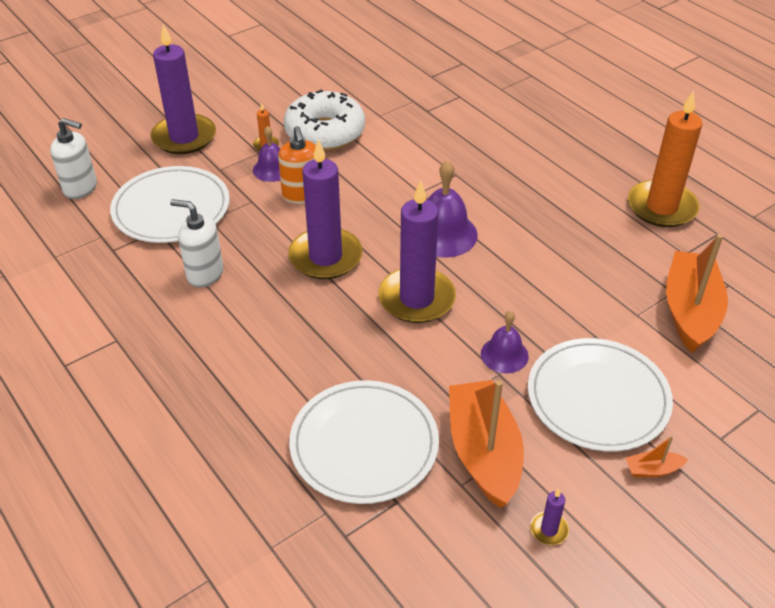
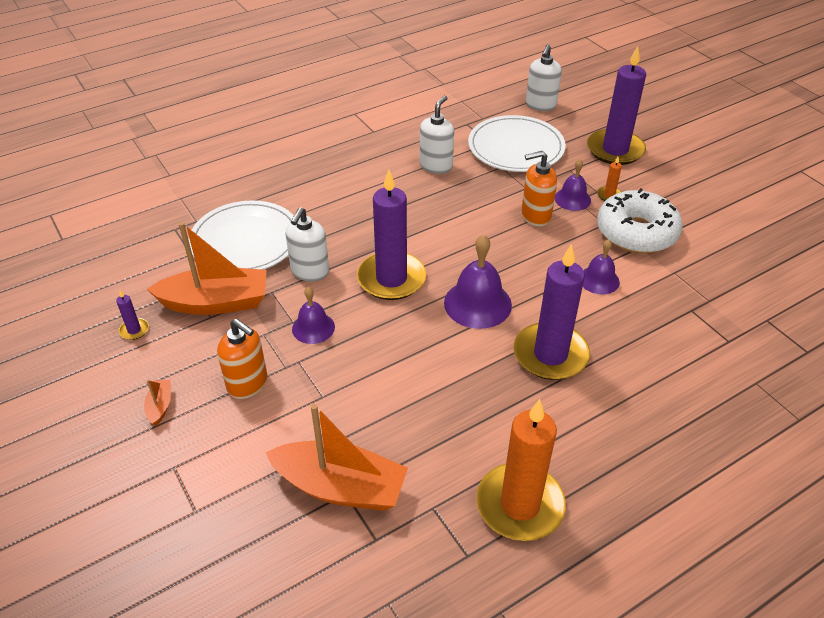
camera: 95 degrees right, 0 degrees up
purple candle [288,139,363,279] -> purple candle moved to [513,244,590,380]
white plate [528,338,673,452] -> orange soap dispenser [217,319,268,399]
none -> white soap dispenser [286,207,329,282]
none -> purple bell [583,239,620,295]

